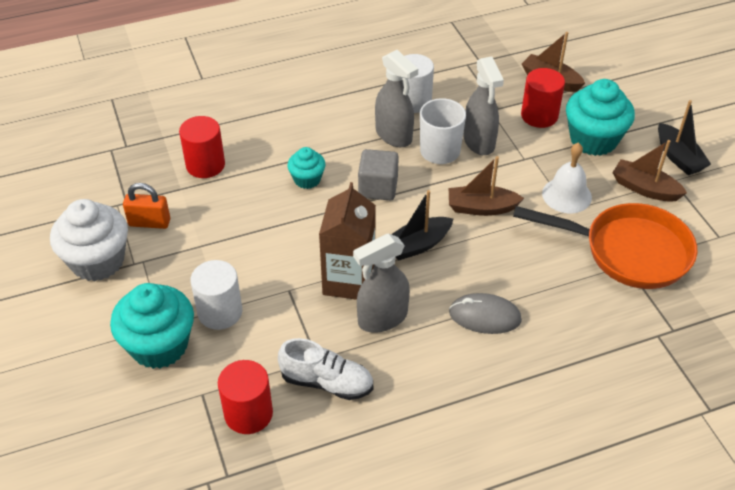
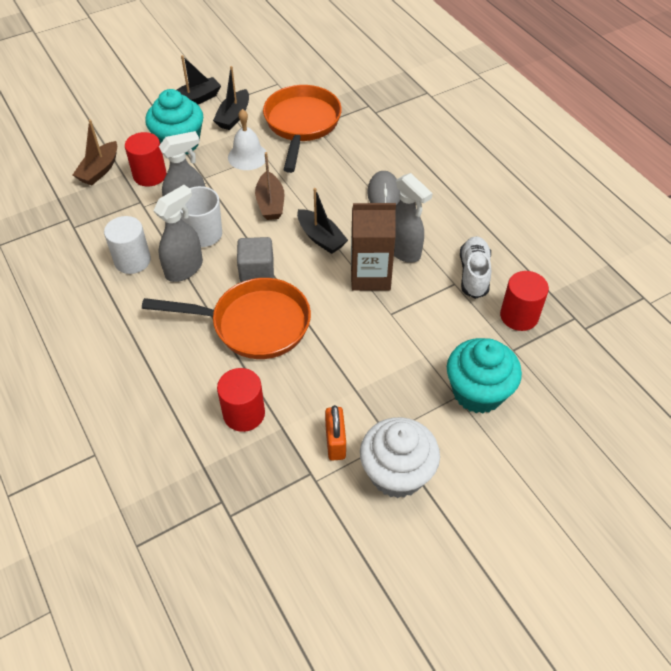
camera: 100 degrees left, 5 degrees up
white cylinder [190,260,242,330] -> none
turquoise cupcake [287,147,325,189] -> orange pan [142,278,311,359]
brown boat [612,140,687,202] -> black boat [213,66,249,130]

